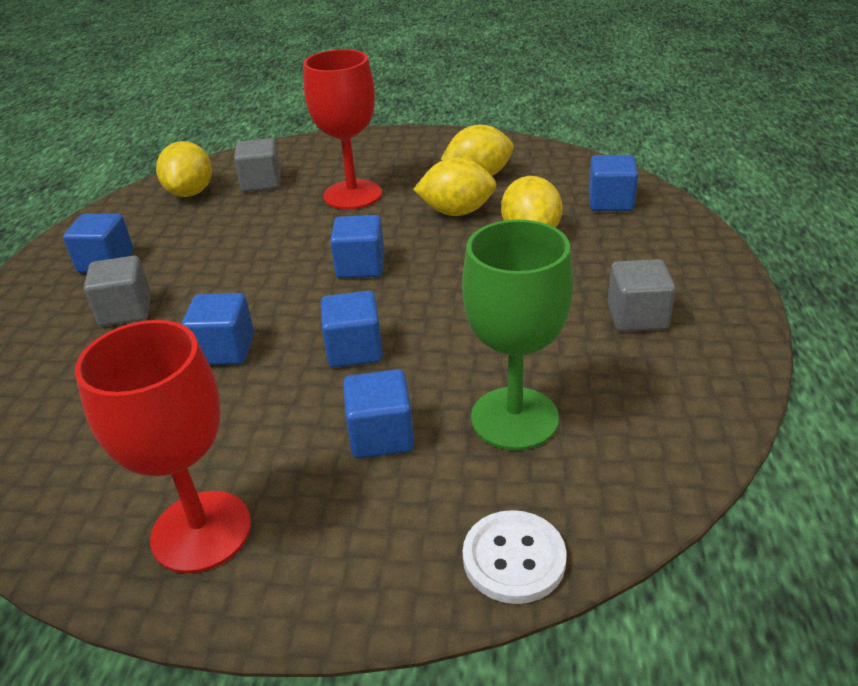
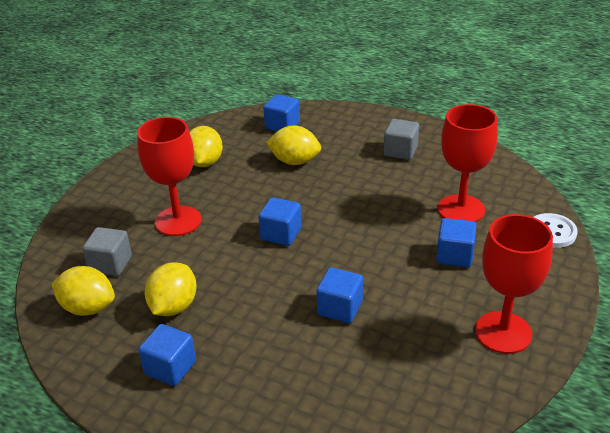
camera: 70 degrees left, 0 degrees up
grey cube [84,256,151,326] -> none
blue cube [321,291,383,368] -> none
yellow lemon [413,158,497,216] -> yellow lemon moved to [145,262,197,316]
green goblet [462,220,573,450] -> red goblet [438,104,498,222]

